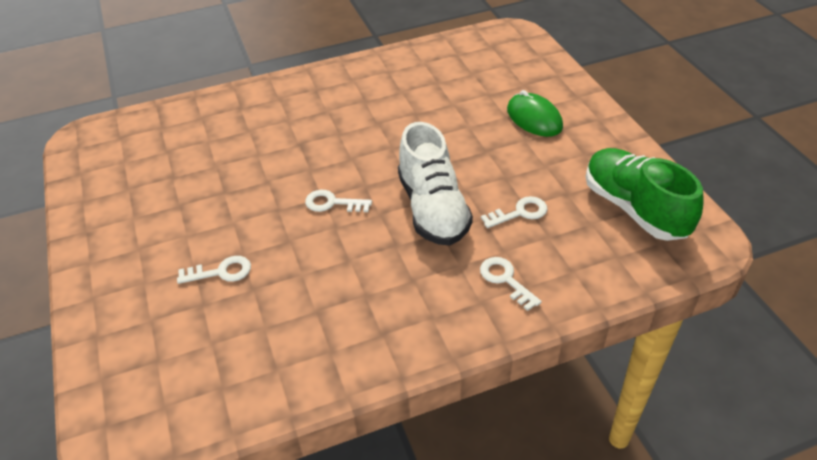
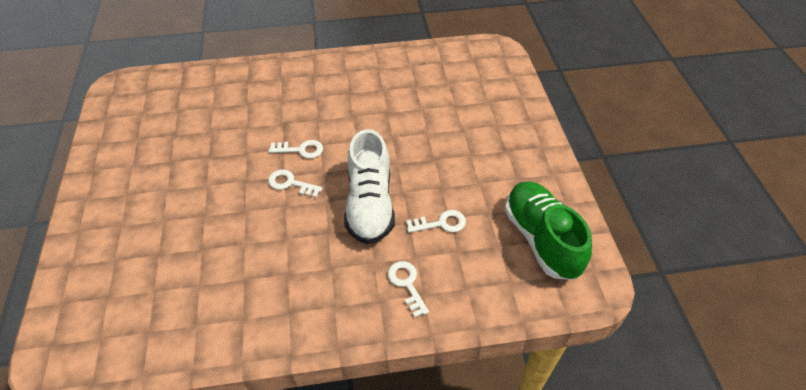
camera: 10 degrees right, 5 degrees up
white key [177,256,251,284] -> white key moved to [269,140,323,159]
green mouse [507,90,563,137] -> none

